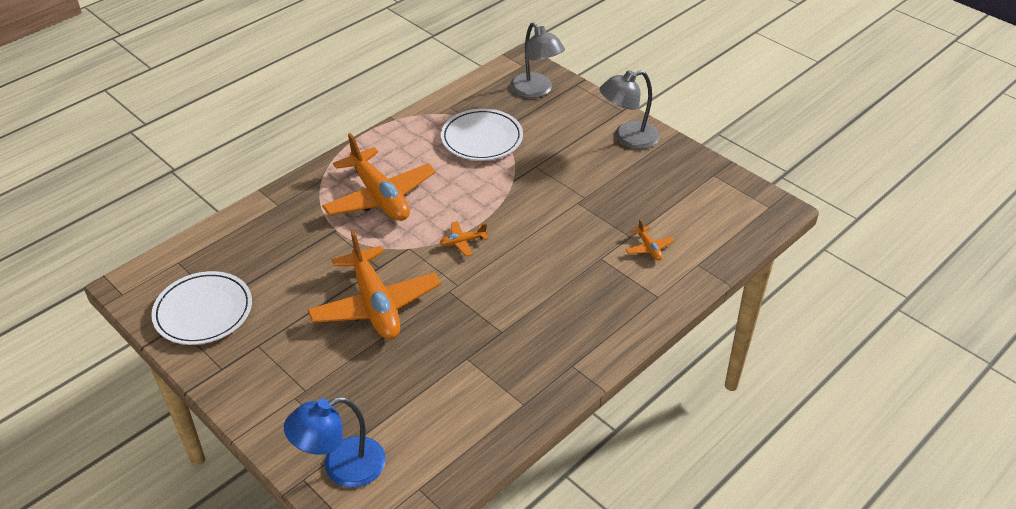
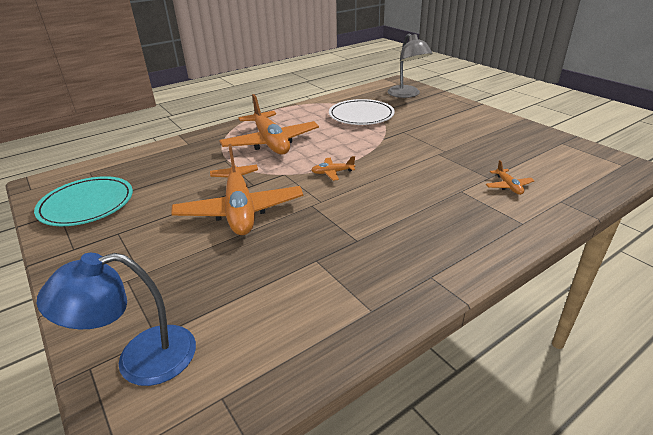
camera: 10 degrees right, 10 degrees down
white plate [151,271,252,345] -> turquoise plate [34,176,133,226]
grey lamp [600,70,660,149] -> none

